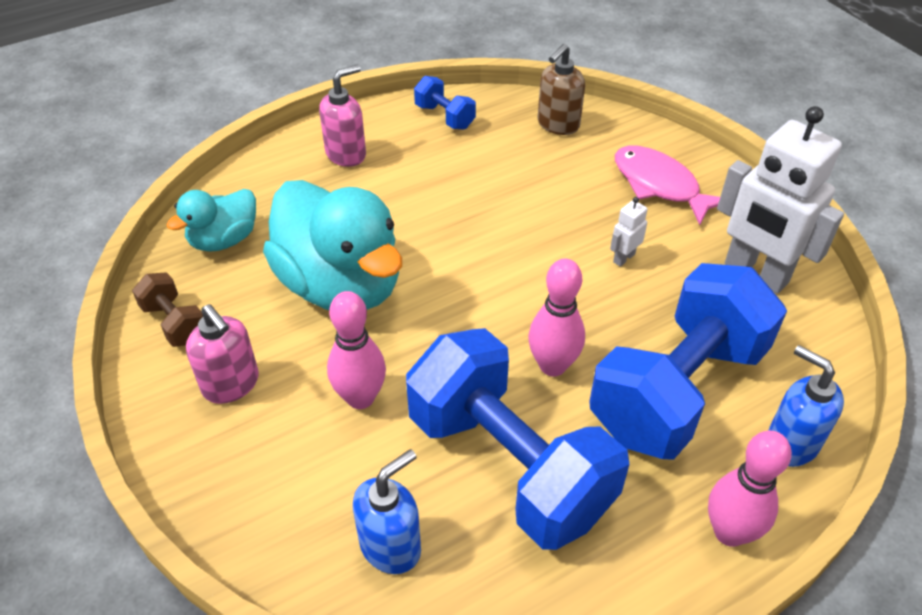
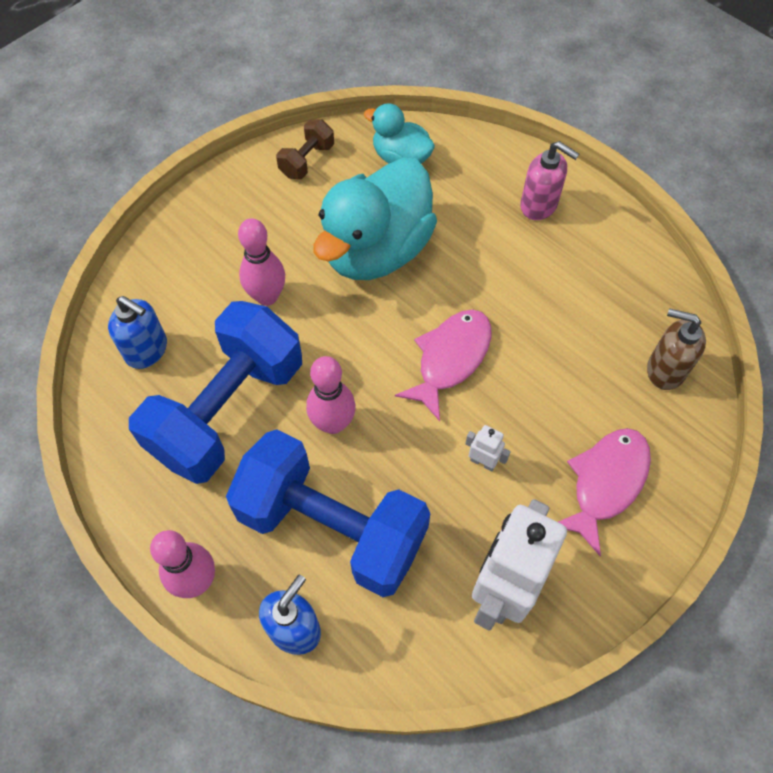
camera: 75 degrees right, 15 degrees up
pink soap dispenser [186,304,259,404] -> none
blue dumbbell [414,76,476,130] -> none
none -> pink fish [395,309,491,421]

